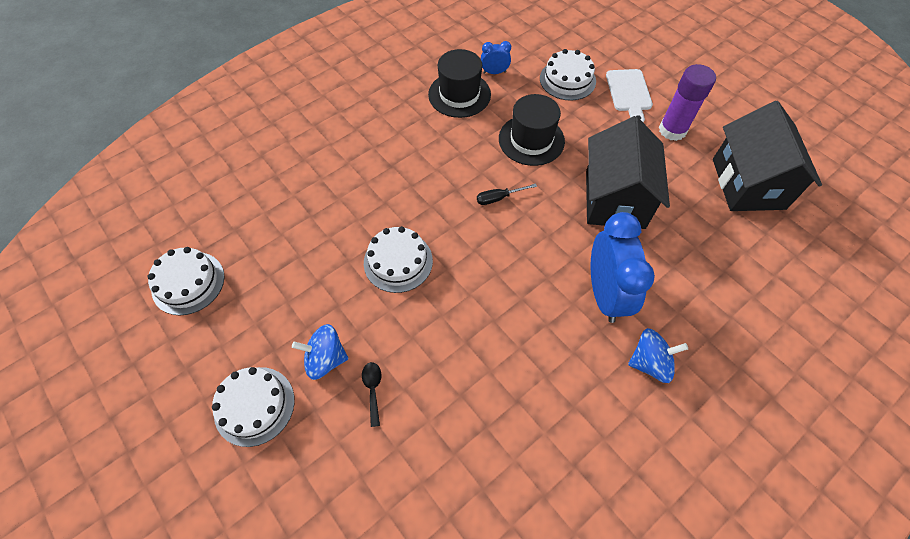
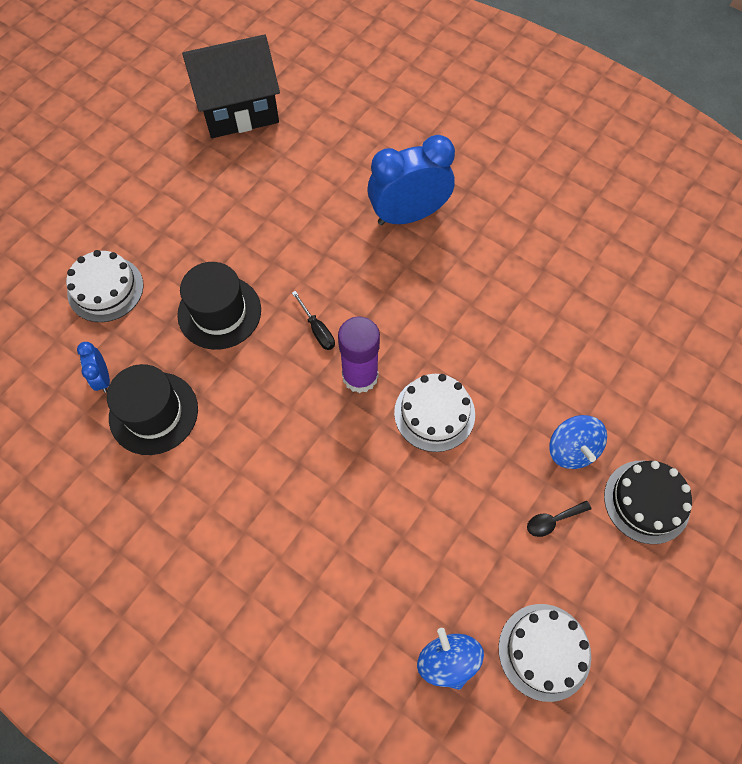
camera: 105 degrees left, 5 degrees up
white cake [212,367,295,447] -> black cake [604,461,692,544]
black spoon [362,362,381,427] -> black spoon moved to [527,500,591,537]
black house [586,116,670,229] -> none
white cutting board [606,69,653,123] -> none
blue spinning top [628,328,688,383] -> blue spinning top moved to [417,628,484,690]
purple glue stick [659,64,716,141] -> purple glue stick moved to [338,317,380,393]

